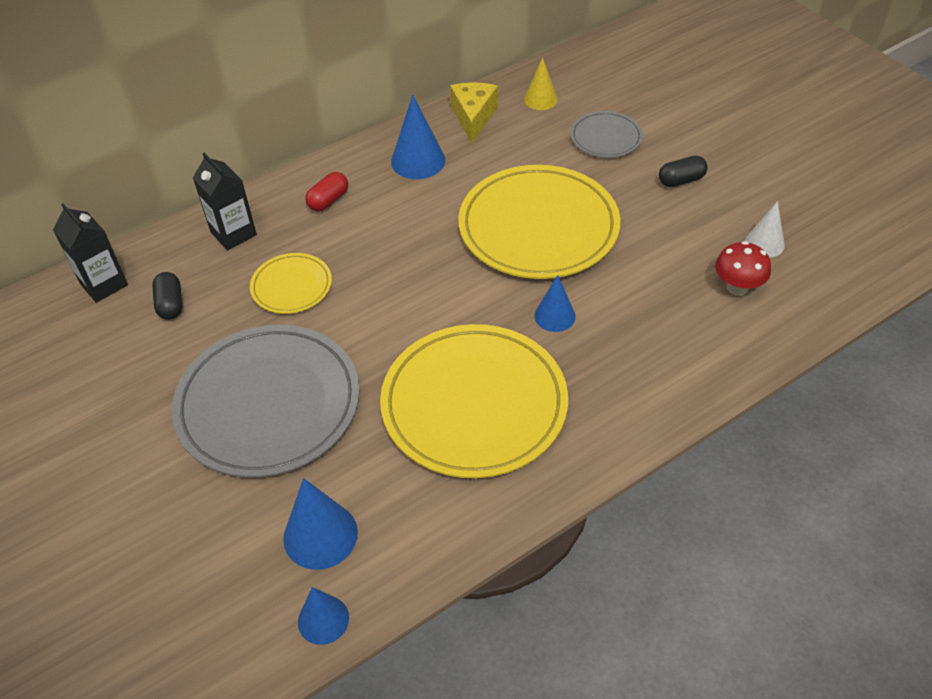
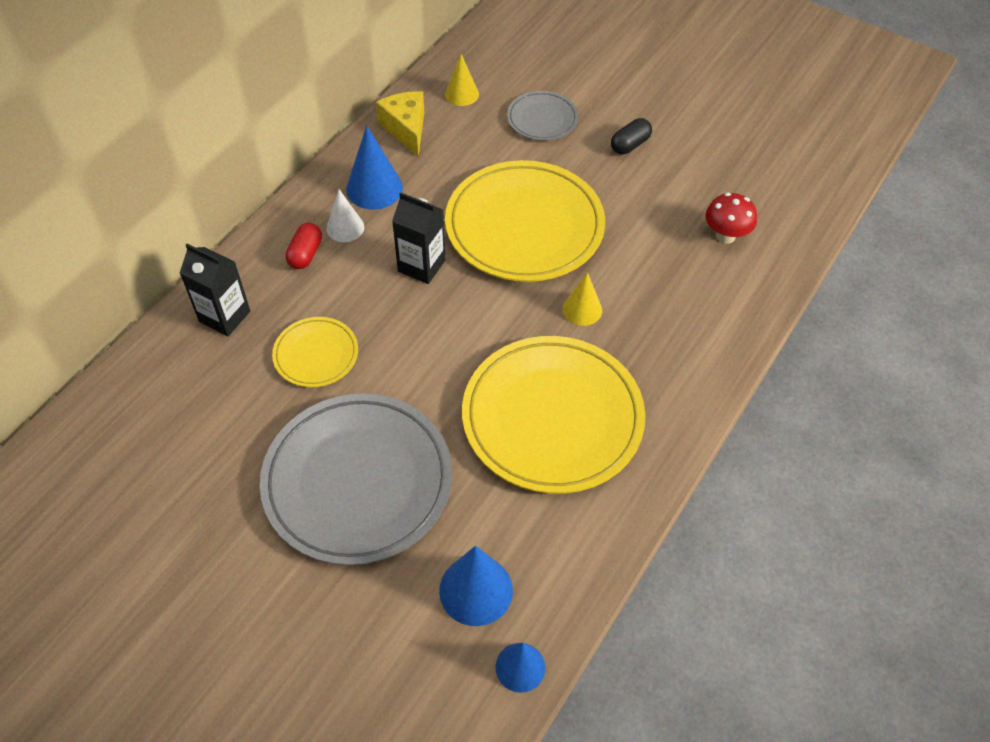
camera: 25 degrees left, 5 degrees up
black carton [53,204,128,303] -> black carton moved to [392,192,445,284]
black capsule [152,272,183,320] -> none
blue cone [534,275,576,332] -> yellow cone [562,272,602,326]
white cone [745,201,785,258] -> white cone moved to [326,189,364,242]

